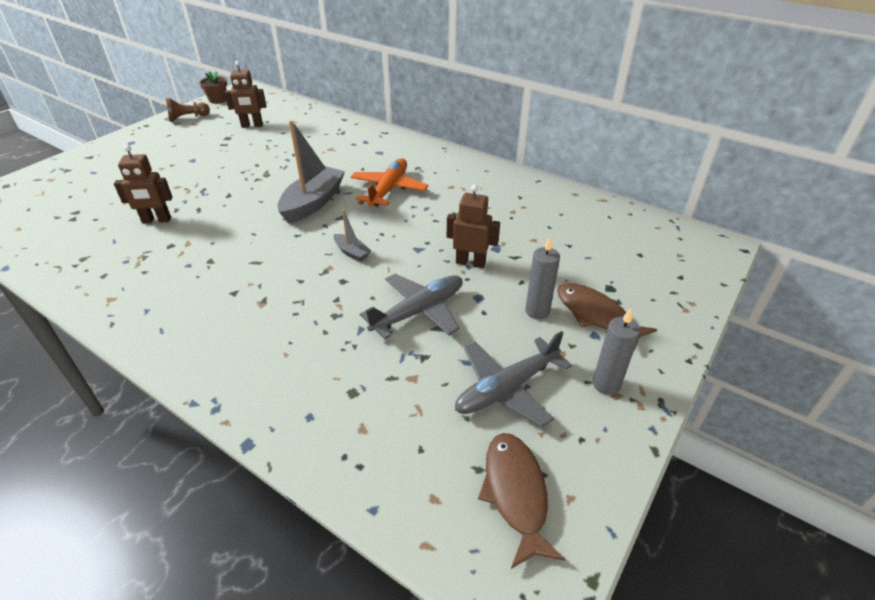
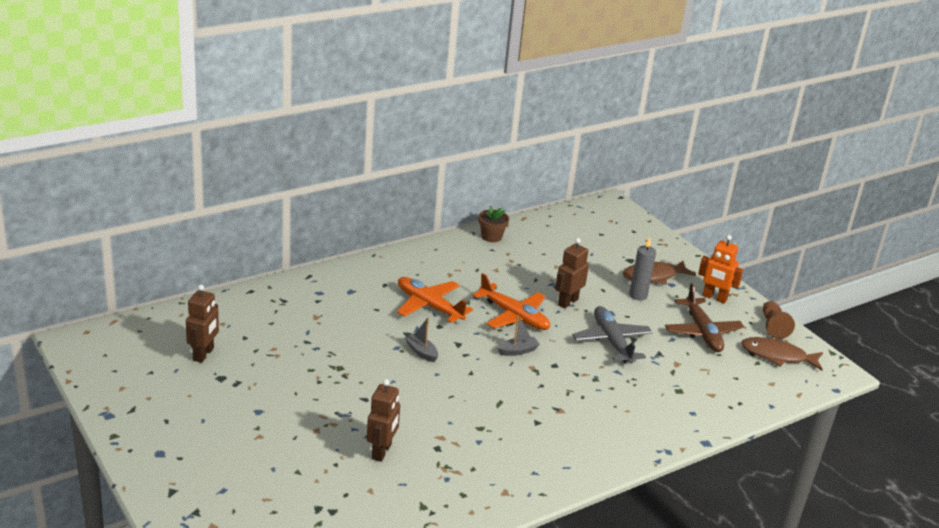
camera: 70 degrees left, 10 degrees down
brown pawn [166,97,210,122] -> brown pawn moved to [763,301,795,339]
brown flower pot [199,71,227,104] -> brown flower pot moved to [479,206,509,242]
grey boat [278,120,345,224] -> grey boat [405,317,438,362], size x0.48
grey plane [455,331,572,427] -> brown plane [665,283,744,352]
grey candle [592,308,640,395] -> orange robot [698,235,743,303]
none -> orange plane [472,273,550,330]

